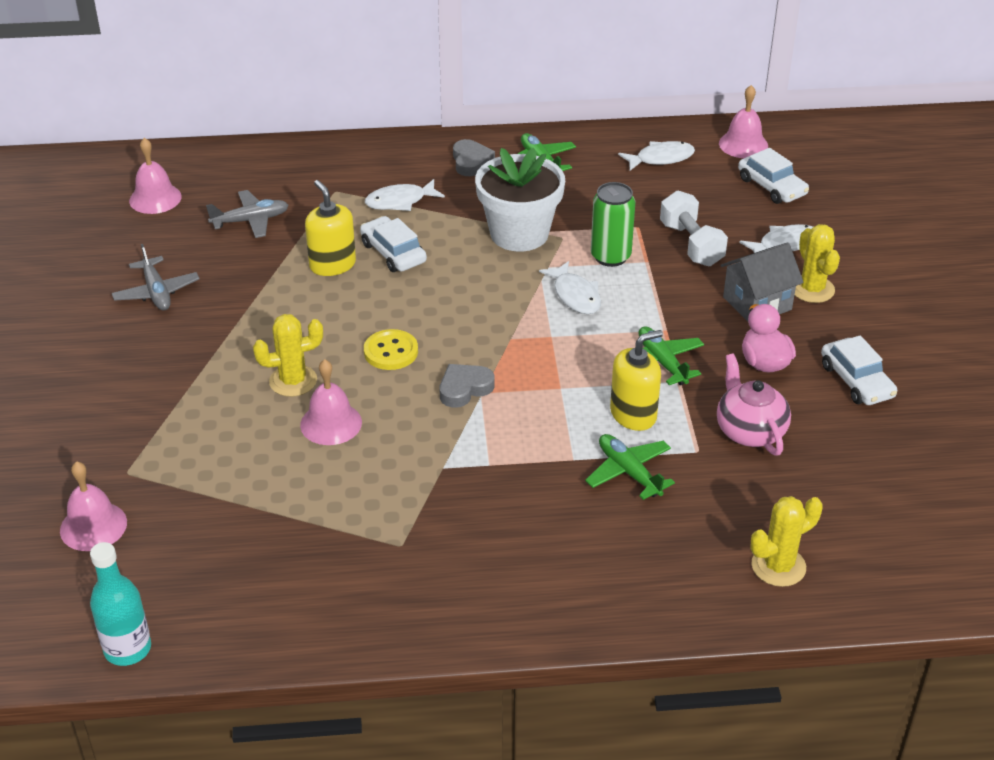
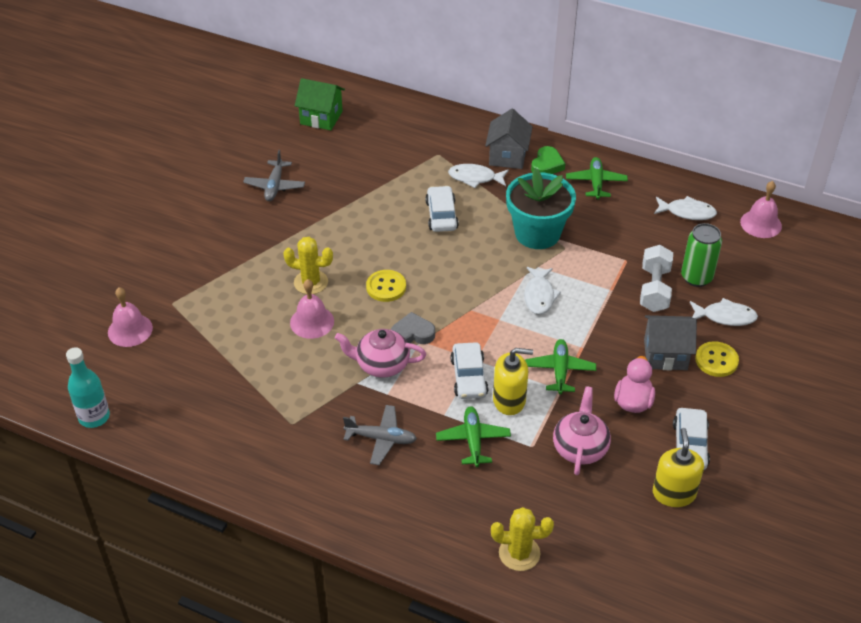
camera: 30 degrees right, 5 degrees up
pink bell [129,138,182,214] -> green house [295,78,345,130]
grey plane [206,190,289,238] -> grey plane moved to [343,405,417,465]
yellow soap dispenser [305,180,356,276] -> yellow soap dispenser moved to [653,428,704,507]
grey heart [453,139,495,176] -> green heart [531,146,565,174]
white flower pot [475,148,565,252] -> turquoise flower pot [506,168,576,249]
green can [591,182,635,267] -> green can moved to [681,223,722,287]
white car [738,148,809,204] -> white car moved to [451,342,488,399]
yellow cactus [795,224,840,303] -> yellow button [695,341,739,377]
none -> pink teapot [335,329,426,378]
none -> grey house [485,109,533,169]

